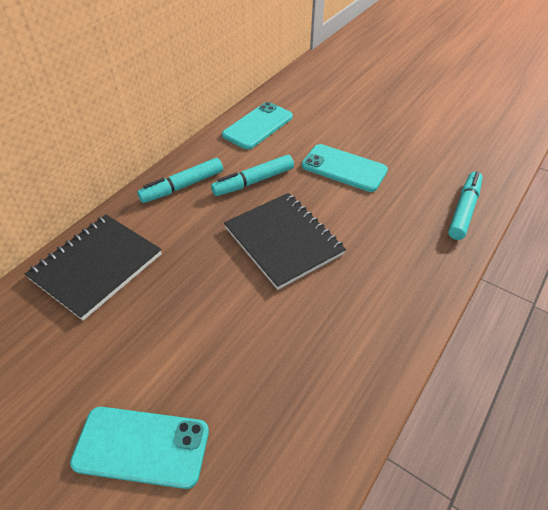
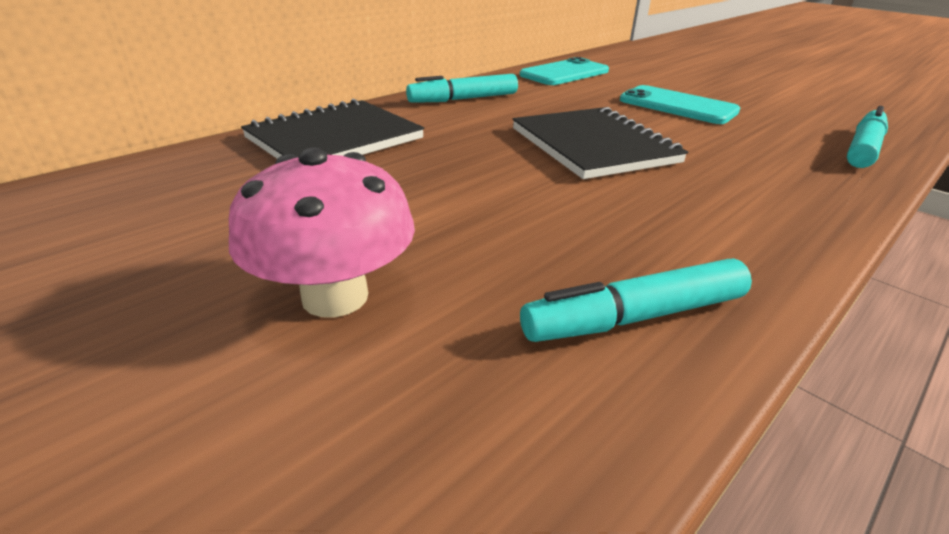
camera: 10 degrees right, 15 degrees down
turquoise phone [70,407,209,489] -> pink mushroom [229,147,415,317]
turquoise marker [211,155,294,196] -> turquoise marker moved to [520,259,752,342]

